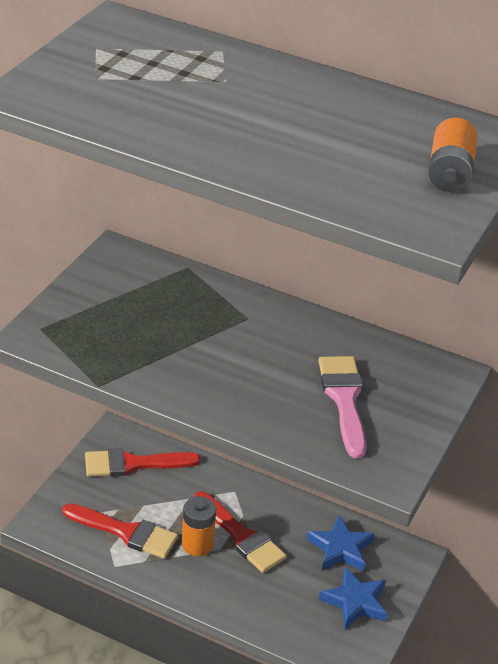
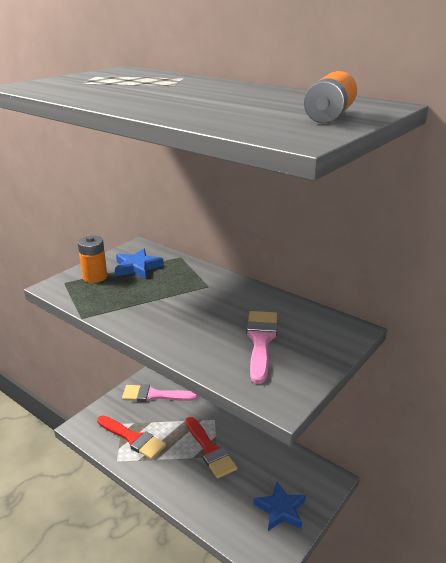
camera: 15 degrees right, 10 degrees down
red brush [85,448,200,477] -> pink brush [122,384,198,402]
orange battery [182,496,216,556] -> orange battery moved to [78,236,107,283]
blue star [307,515,374,572] -> blue star moved to [115,249,164,279]

